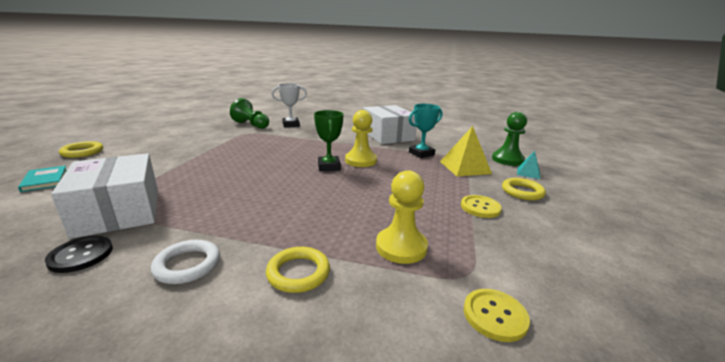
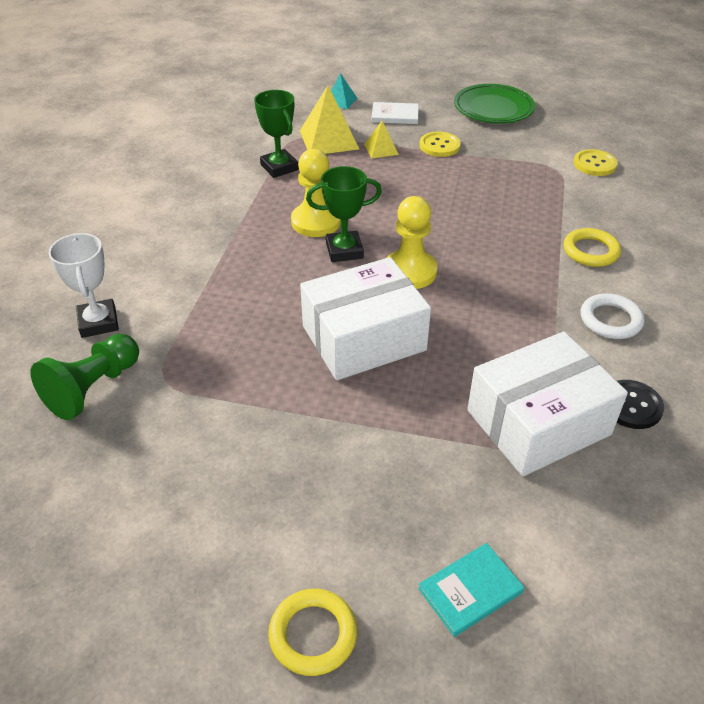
camera: 90 degrees left, 20 degrees up
white box [363,105,417,144] -> white box moved to [300,257,431,380]
yellow pawn [376,170,428,264] -> yellow pawn moved to [387,196,438,289]
turquoise trophy [409,104,443,158] -> green trophy [254,90,299,178]
green pawn [492,112,527,166] -> none
yellow ring [502,178,546,200] -> white book [371,102,419,124]
none -> yellow pyramid [364,121,399,158]
none -> green plate [454,84,535,123]

